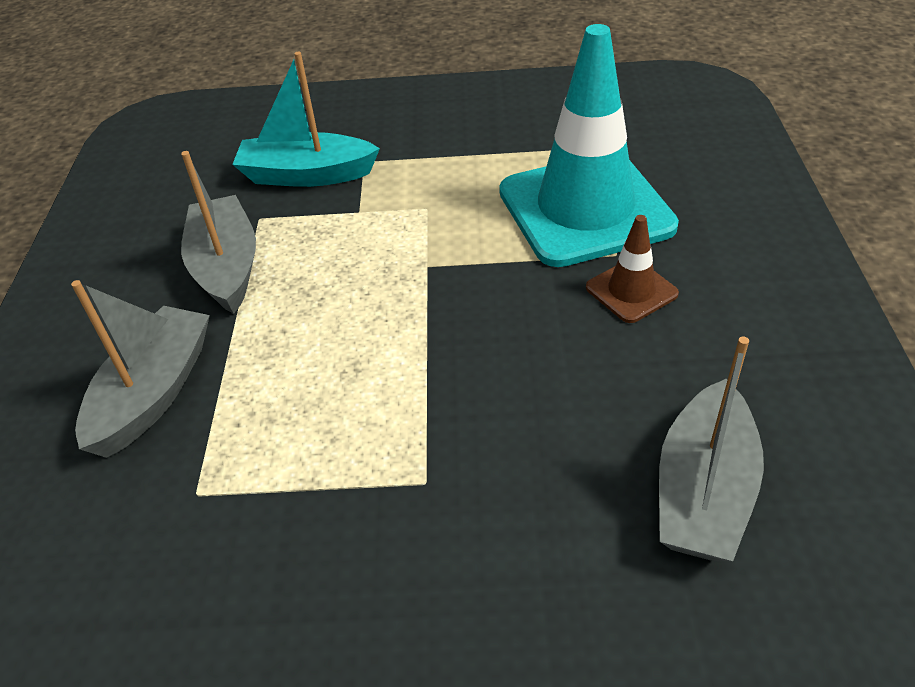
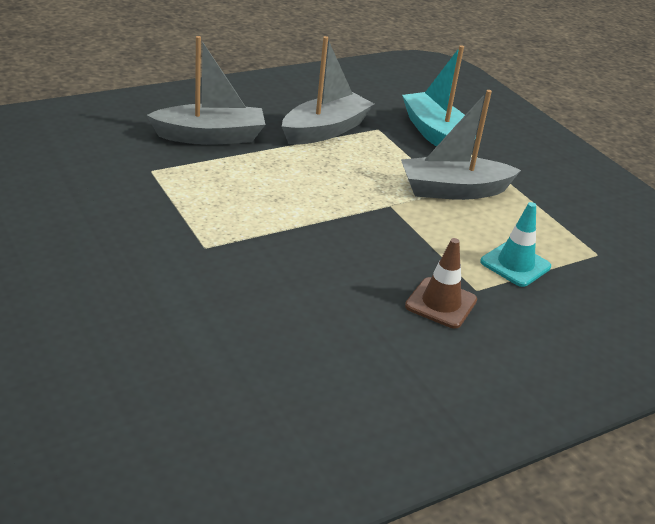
camera: 55 degrees right, 10 degrees down
turquoise traffic cone [499,24,679,267] -> turquoise traffic cone [480,202,551,287], size x0.44
grey boat [659,336,764,561] -> grey boat moved to [401,90,521,200]

